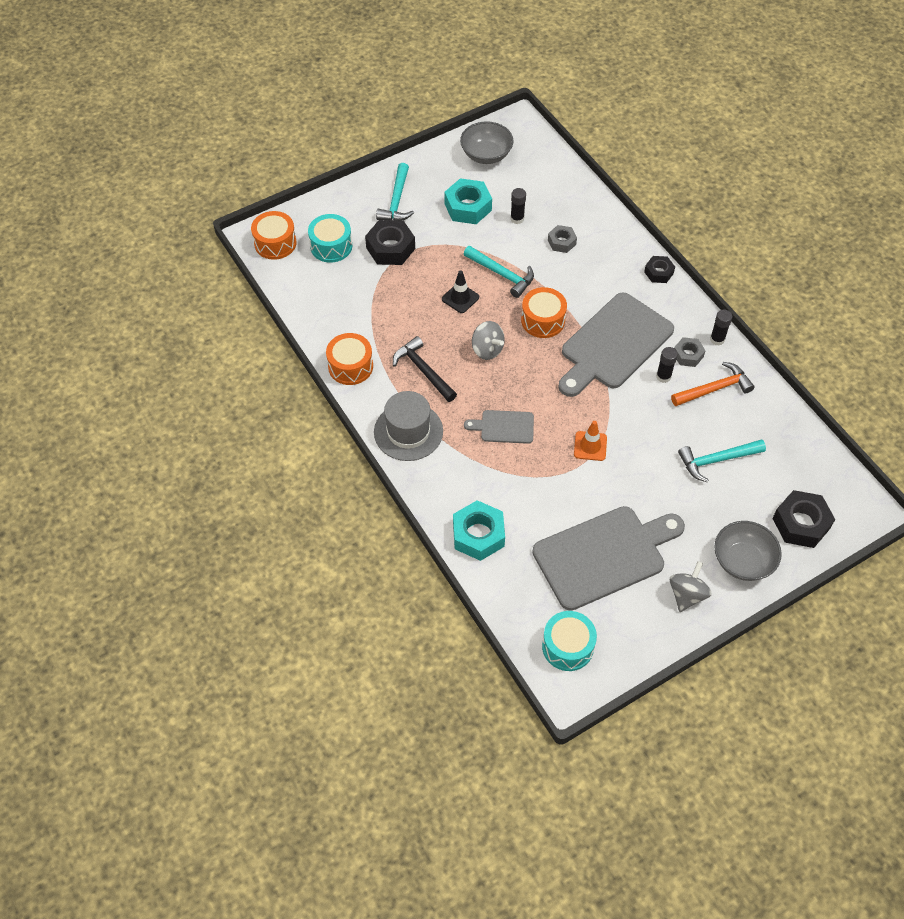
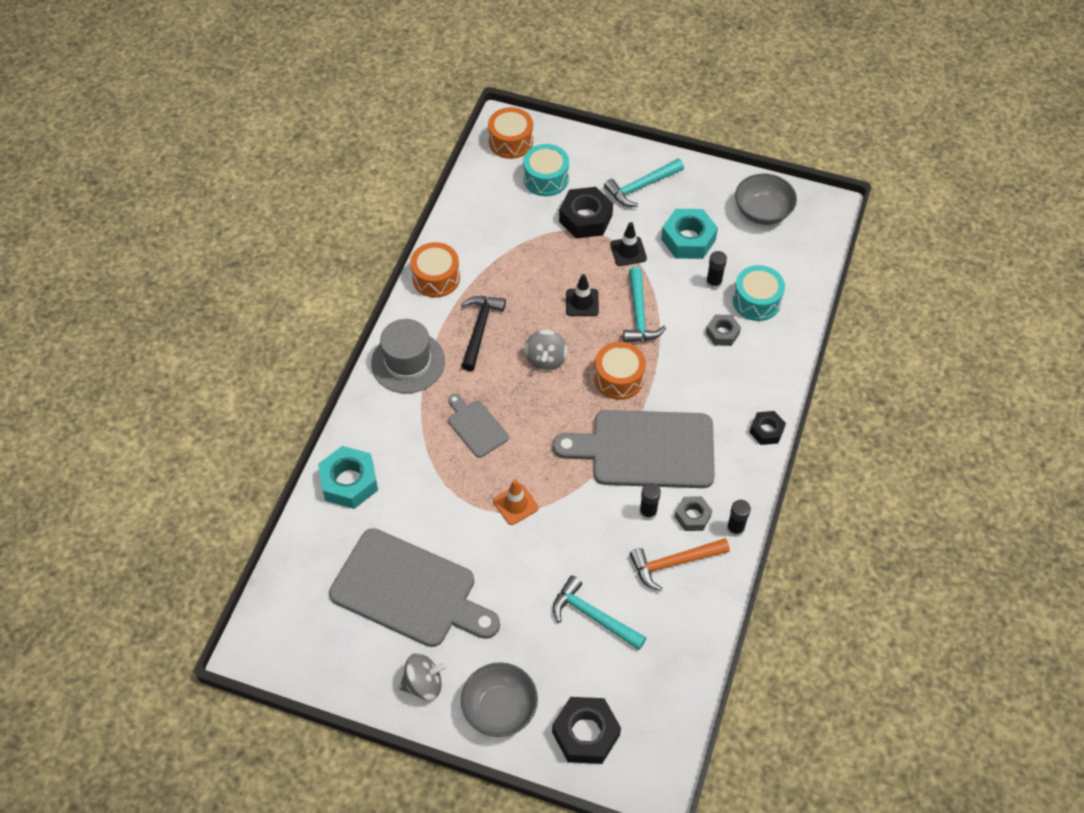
camera: 50 degrees right, 0 degrees up
turquoise drum [542,611,597,671] -> turquoise drum moved to [733,265,785,321]
orange hammer [671,362,755,406] -> orange hammer turned 135 degrees clockwise [630,538,730,591]
none -> black traffic cone [610,222,647,266]

